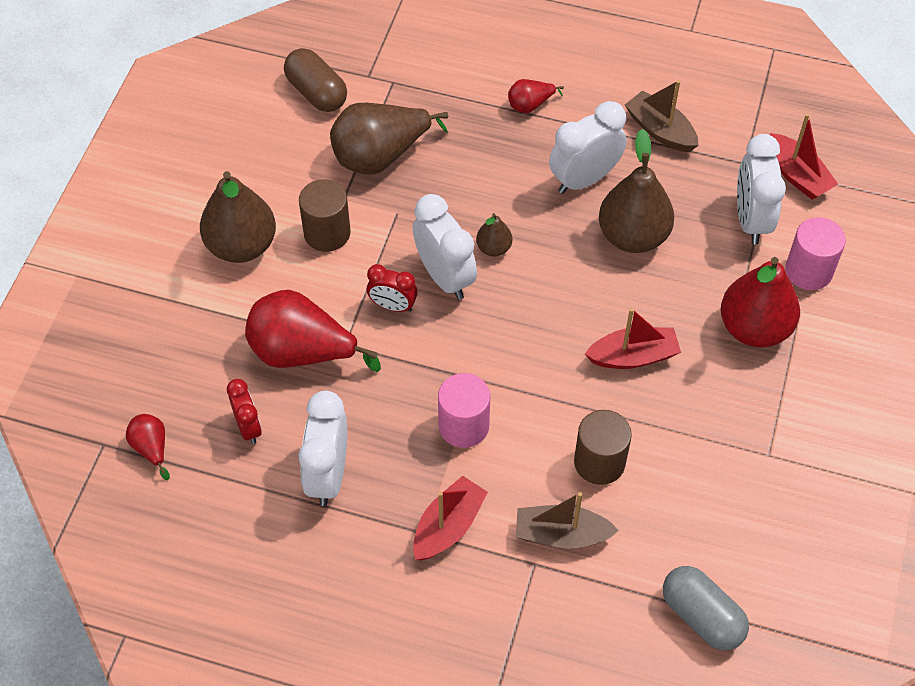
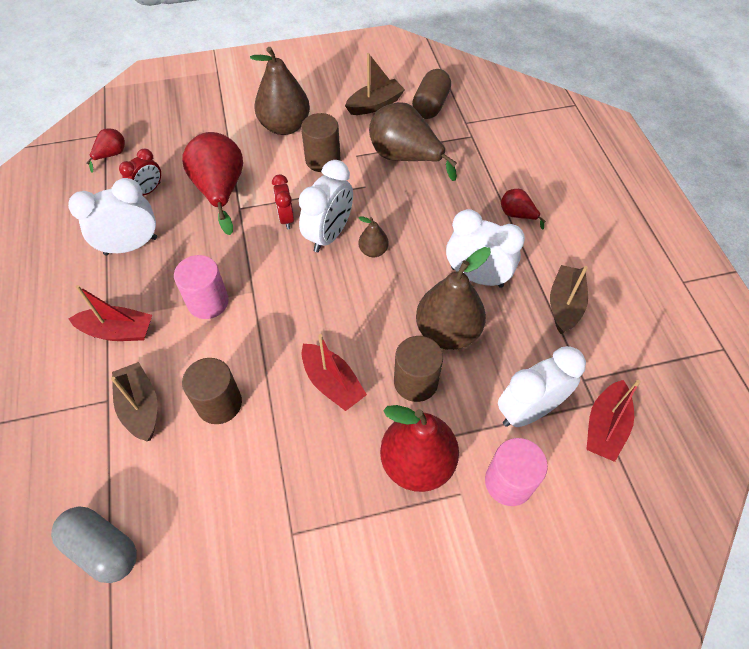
camera: 60 degrees right, 0 degrees up
grey capsule [663,566,749,650] -> grey capsule turned 75 degrees counterclockwise [51,506,137,583]
none -> brown boat [345,53,405,115]
none -> brown cylinder [394,336,443,402]

